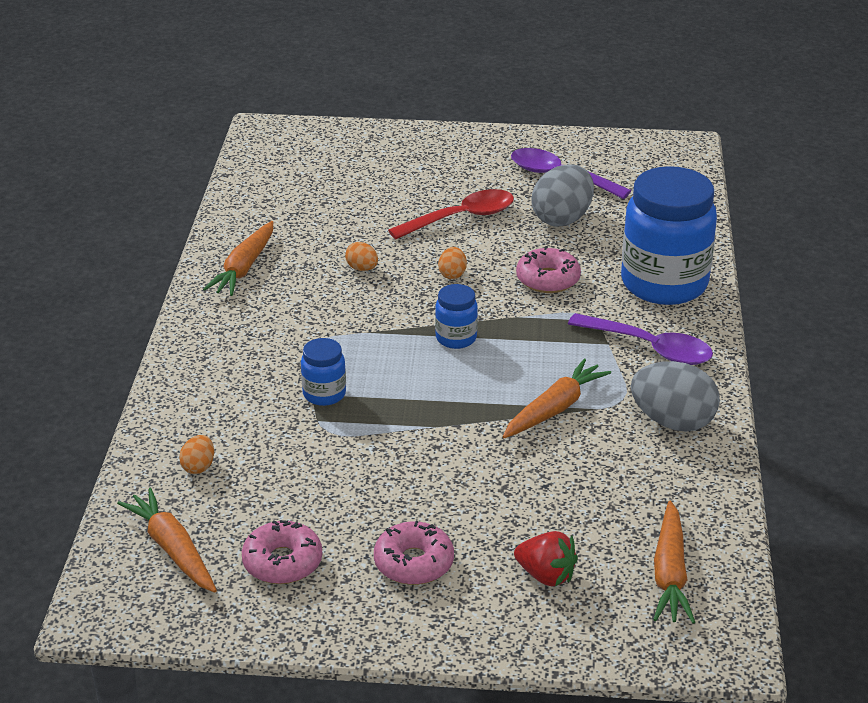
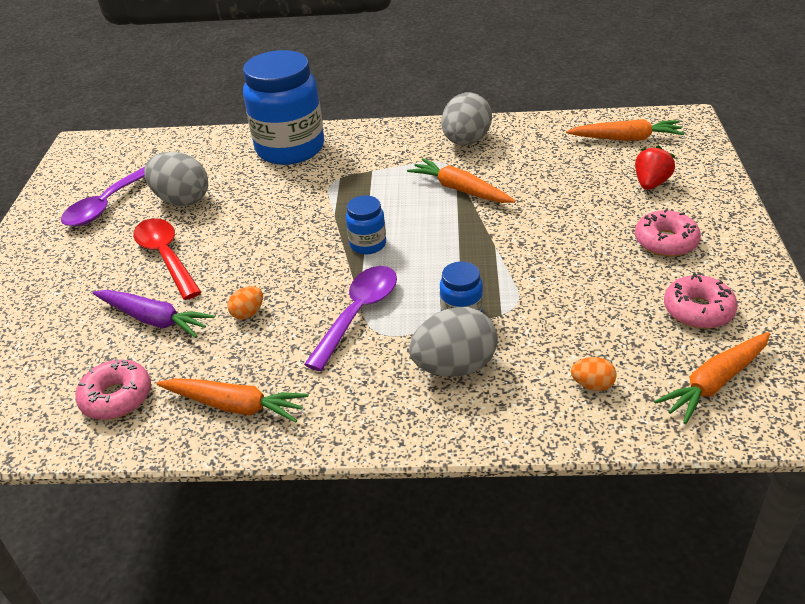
camera: 90 degrees left, 5 degrees up
orange egg [438,247,467,279] -> none
pink donut [516,246,581,293] -> pink donut moved to [75,359,151,420]
purple spoon [568,313,713,365] -> purple spoon moved to [304,266,397,371]
none -> purple carrot [92,290,215,338]
none -> grey egg [409,307,497,377]

